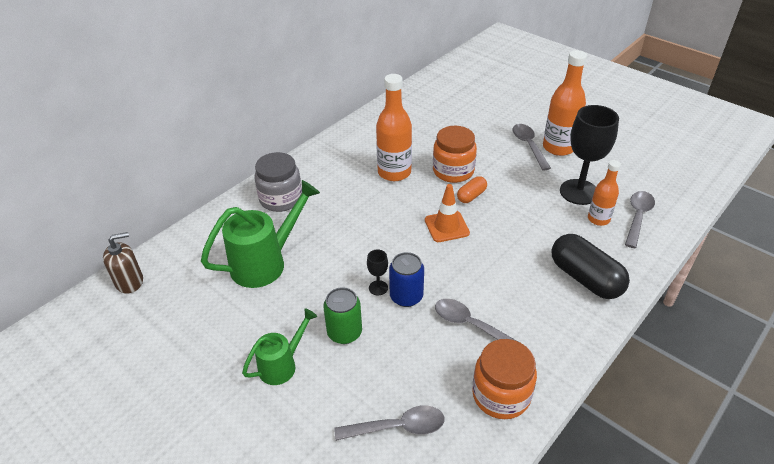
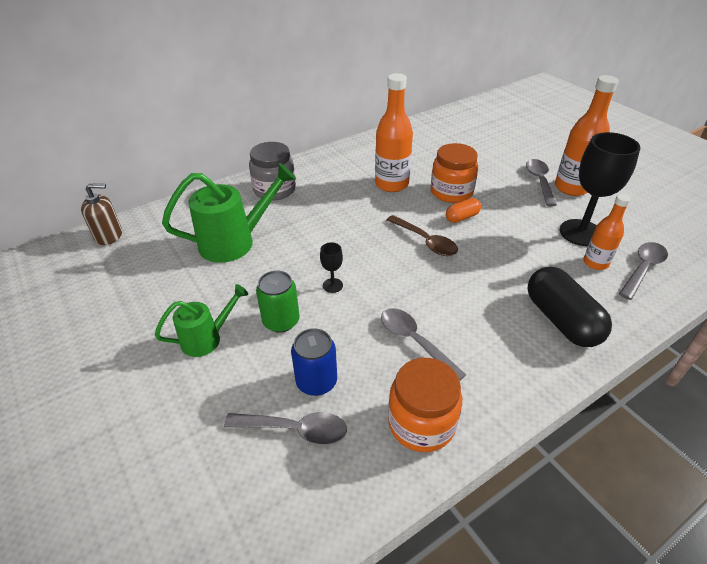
camera: 15 degrees right, 0 degrees up
blue can [389,252,424,307] -> blue can moved to [291,328,337,396]
orange traffic cone [425,184,470,242] -> brown spoon [387,215,458,256]

